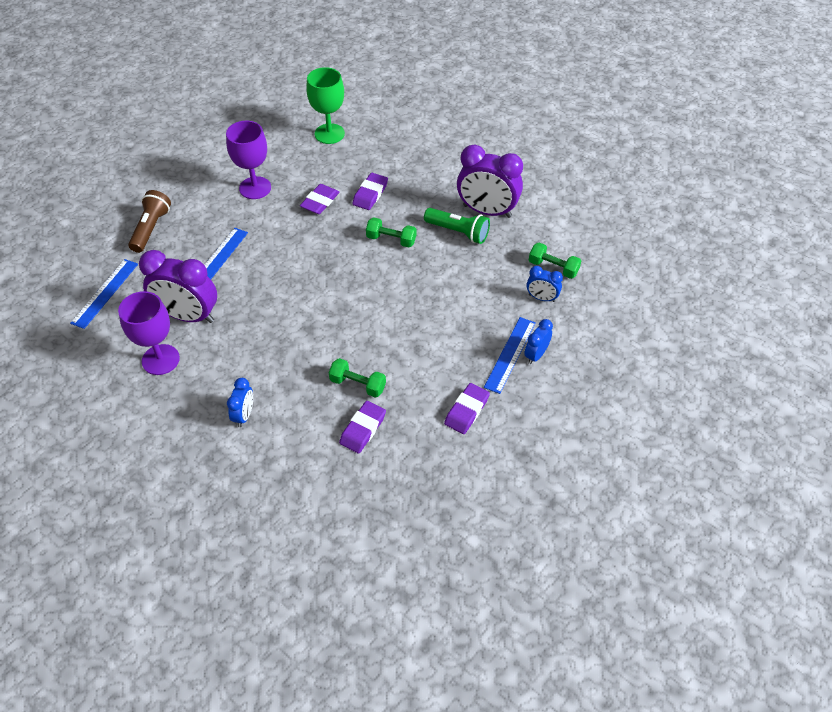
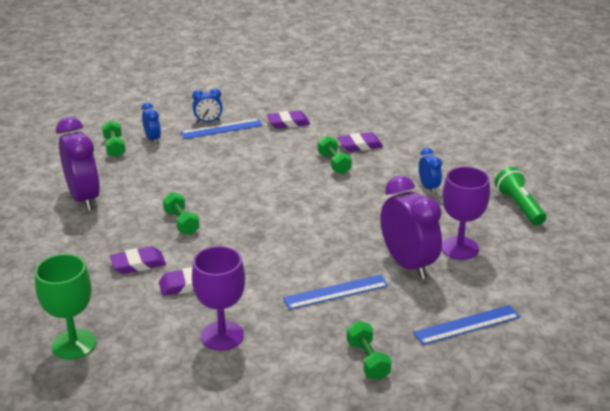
camera: 135 degrees left, 20 degrees down
brown flashlight [128,190,171,253] -> green dumbbell [347,321,391,380]
blue clock [227,378,253,427] -> blue clock turned 105 degrees clockwise [418,148,442,194]
green flashlight [424,208,490,244] -> green flashlight moved to [495,167,546,226]

